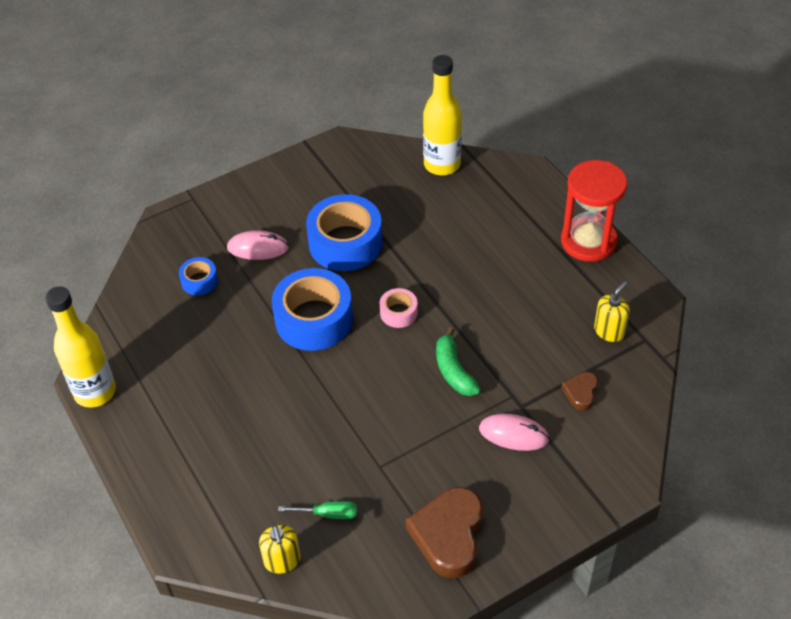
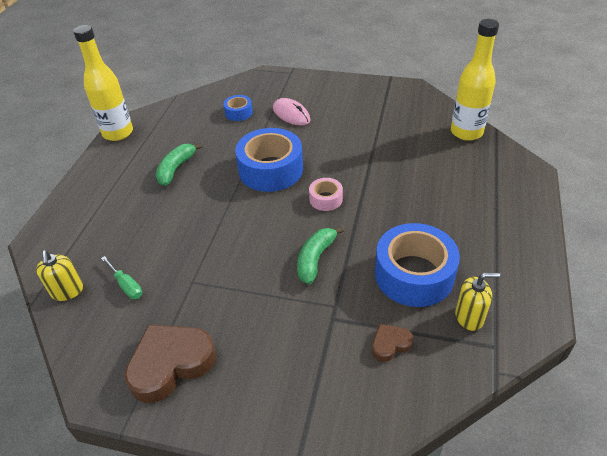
camera: 45 degrees right, 5 degrees down
yellow soap dispenser [259,525,301,574] -> yellow soap dispenser turned 45 degrees counterclockwise [36,250,83,301]
blue tape [306,194,383,271] -> blue tape moved to [375,223,460,307]
pink mouse [479,414,550,451] -> none
red hourglass [561,160,627,262] -> none
none -> green banana [156,143,202,186]

